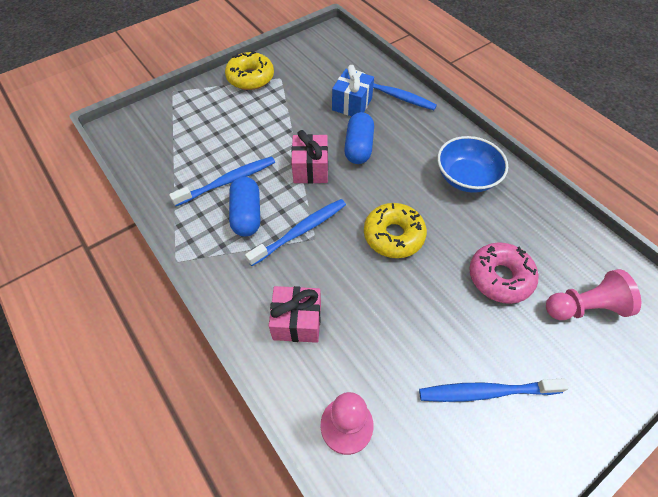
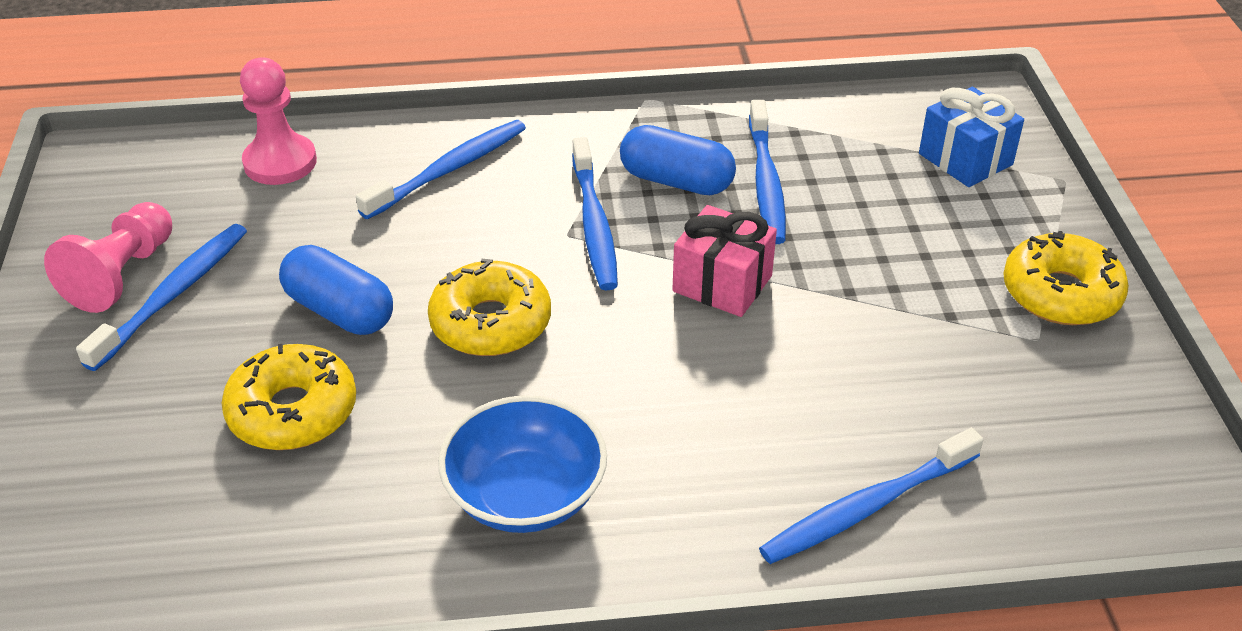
camera: 120 degrees right, 15 degrees down
pink gift [269,286,321,343] -> blue toothbrush [356,120,526,219]
blue gift [332,65,374,116] -> blue gift moved to [919,87,1024,187]
blue capsule [344,112,374,164] -> blue capsule moved to [279,245,393,335]
pink donut [469,242,539,304] -> yellow donut [221,344,356,450]
pink pawn [546,269,641,320] -> pink pawn moved to [44,202,172,313]

